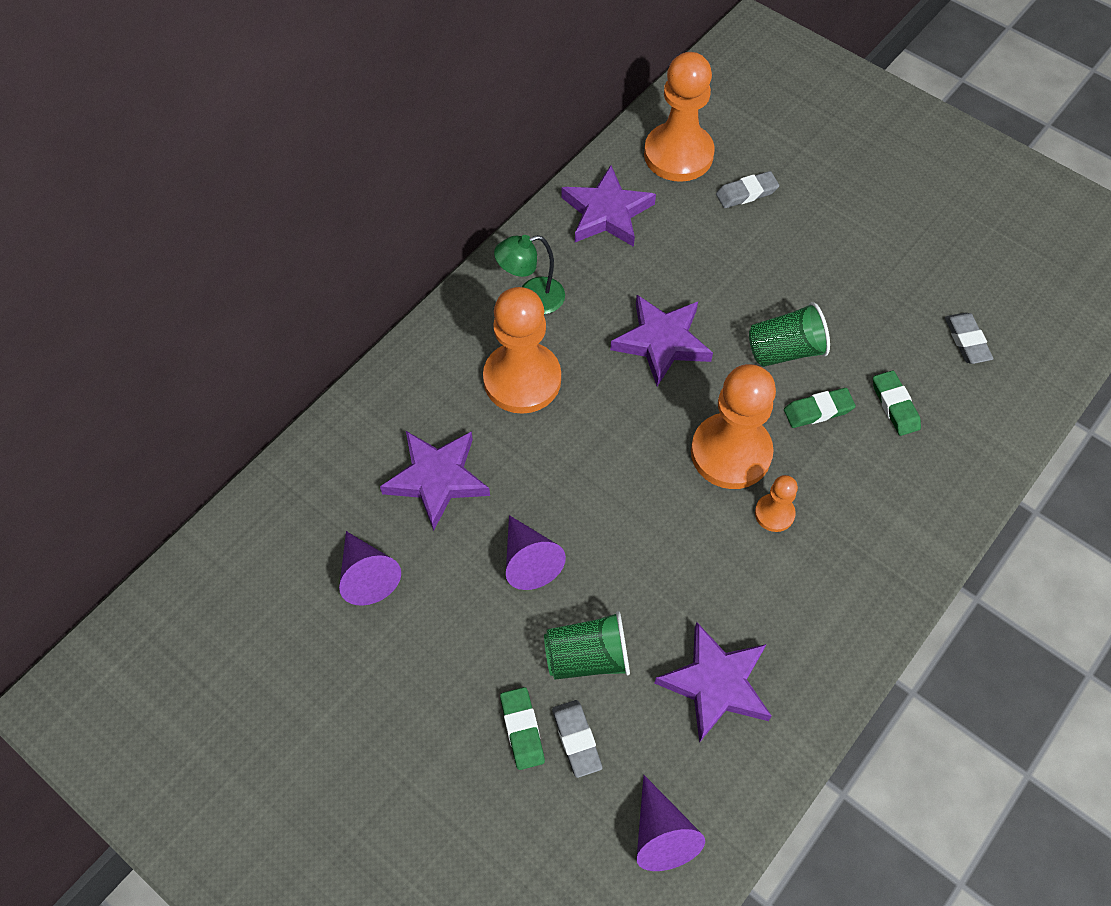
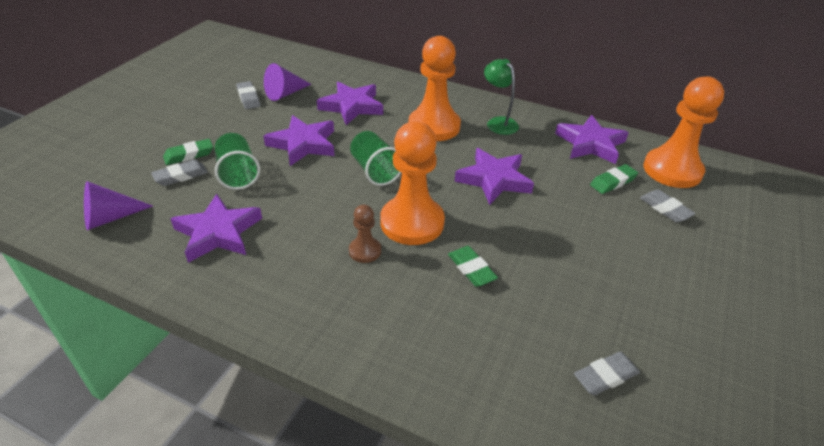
camera: 75 degrees right, 20 degrees down
purple cone [506,515,566,590] -> purple star [263,115,335,166]
green cup [749,302,830,367] -> green cup moved to [350,131,401,186]
orange pawn [755,475,798,532] -> brown pawn [349,205,381,263]
green eraser [873,370,921,436] -> green eraser moved to [590,164,638,194]
none -> grey eraser [236,81,260,109]

